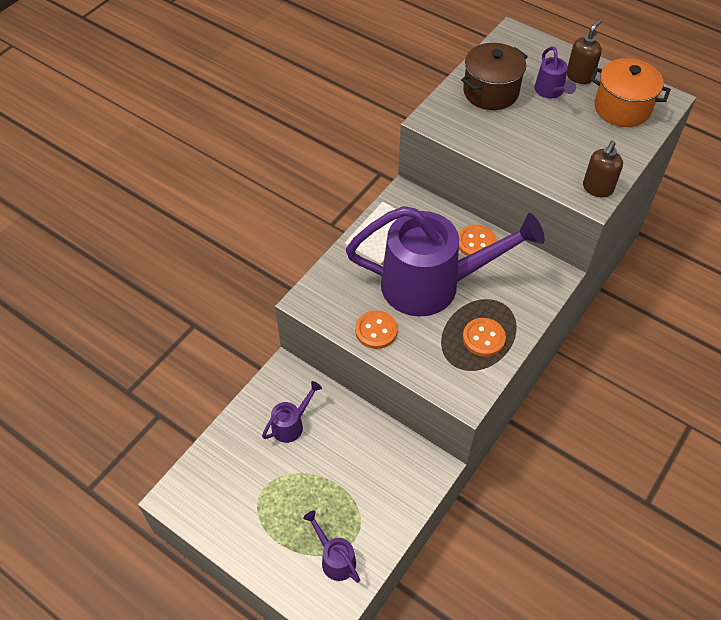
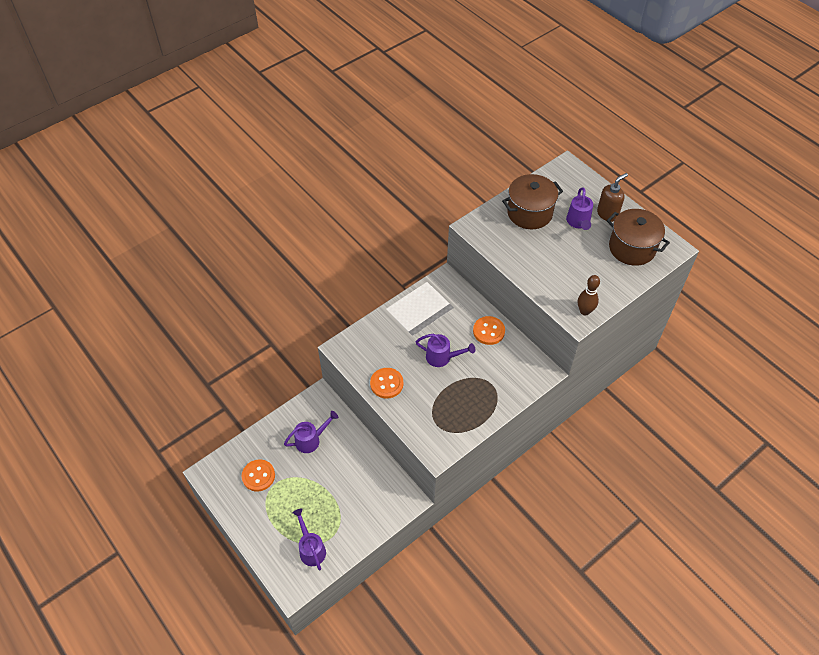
camera: 15 degrees right, 0 degrees up
purple watering can [346,206,545,316] -> purple watering can [416,334,475,367], size x0.41
orange button [463,318,506,357] -> orange button moved to [242,459,275,492]
brown soap dispenser [583,141,623,198] -> brown bowling pin [578,275,600,316]
orange pot [590,58,671,127] -> brown pot [607,209,670,266]

